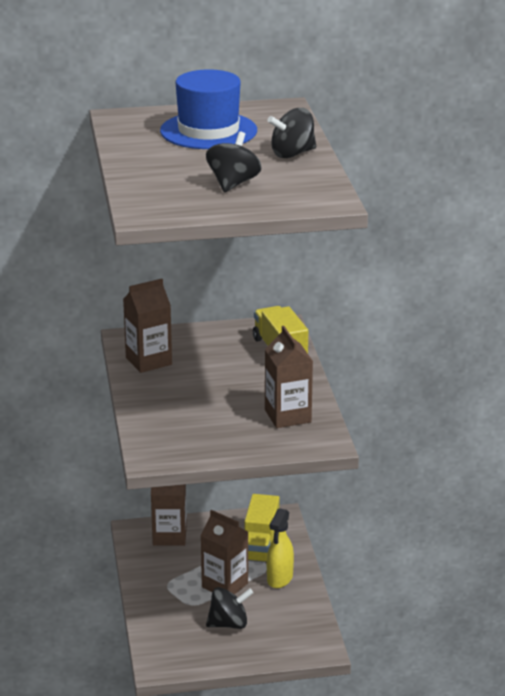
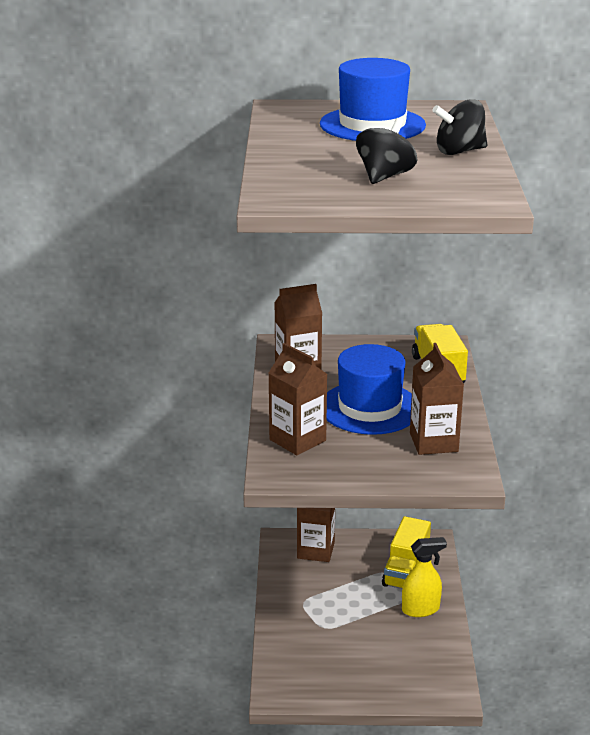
camera: 10 degrees right, 0 degrees up
brown carton [201,510,248,595] -> brown carton moved to [269,343,327,455]
black spinning top [206,587,253,629] -> none
yellow spray bottle [267,508,294,588] -> yellow spray bottle turned 135 degrees counterclockwise [402,537,447,617]
none -> blue hat [327,344,412,435]

